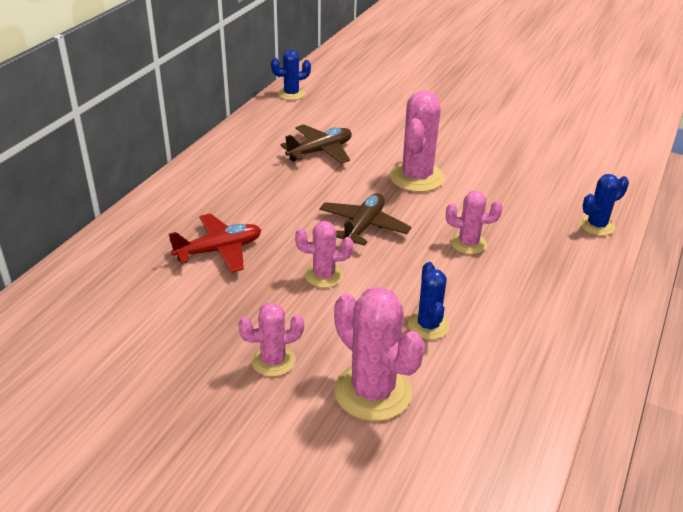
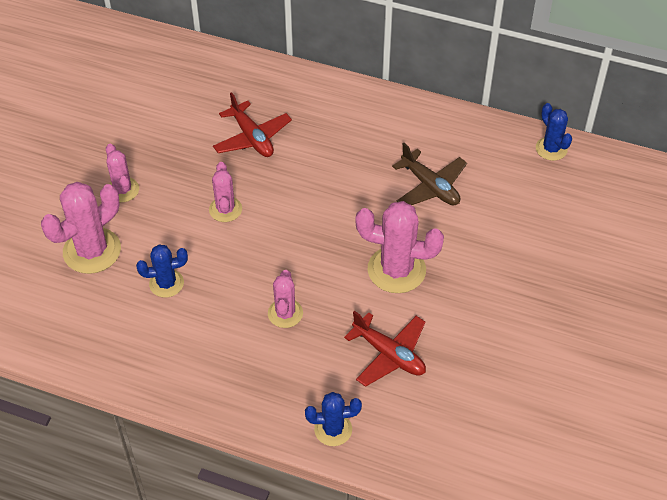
camera: 85 degrees right, 15 degrees up
brown plane [319,193,411,246] -> none
blue cactus [579,174,629,236] -> blue cactus turned 60 degrees counterclockwise [305,392,362,446]
none -> red plane [344,311,426,387]

